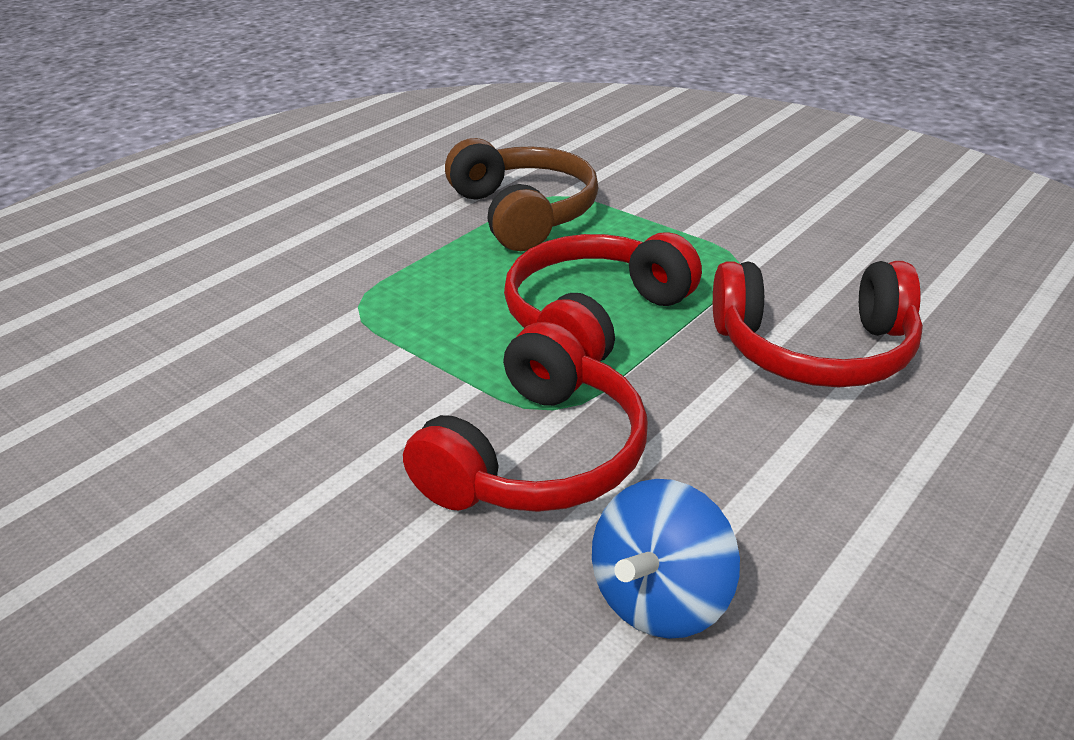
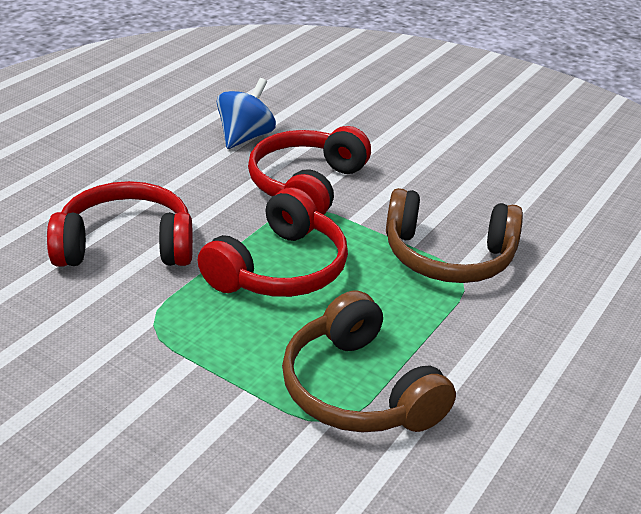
camera: 170 degrees right, 0 degrees up
none -> brown headphones [386,188,523,283]

